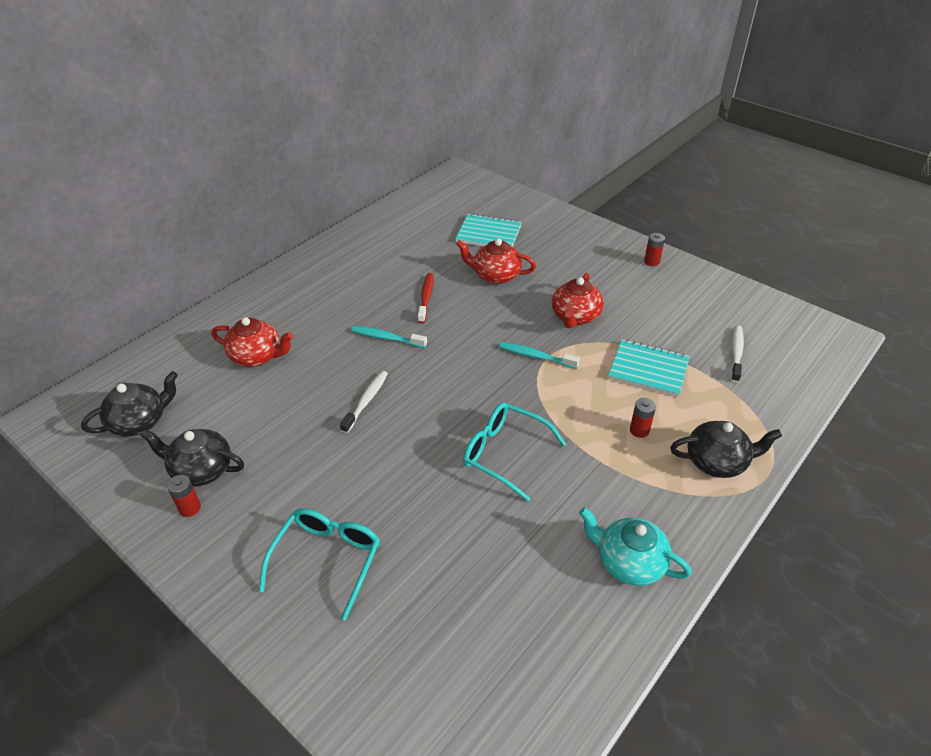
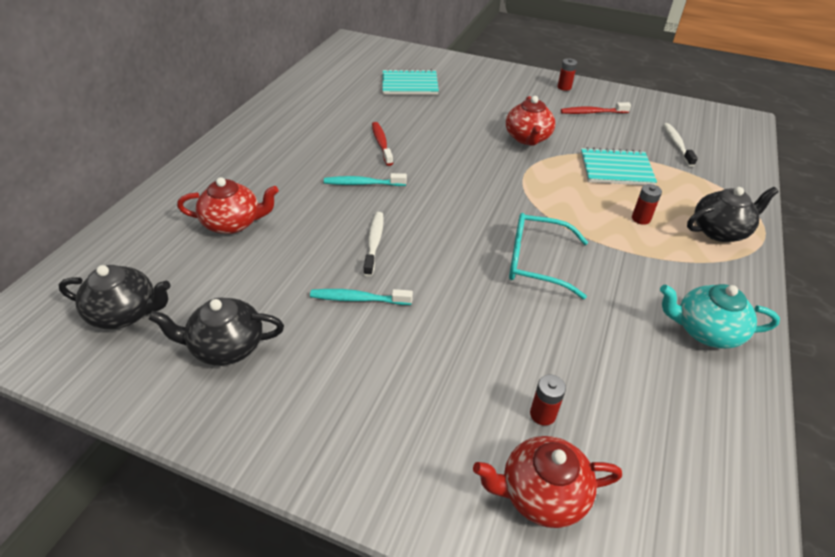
camera: 20 degrees left, 0 degrees up
black teapot [81,371,178,437] -> black teapot turned 60 degrees clockwise [58,265,170,329]
red battery [167,475,201,517] -> red battery moved to [530,375,566,426]
turquoise glasses [259,508,380,621] -> none
red teapot [456,238,536,284] -> red teapot moved to [473,436,622,528]
turquoise toothbrush [499,342,580,369] -> turquoise toothbrush moved to [310,289,413,305]
none -> red toothbrush [561,102,631,114]

